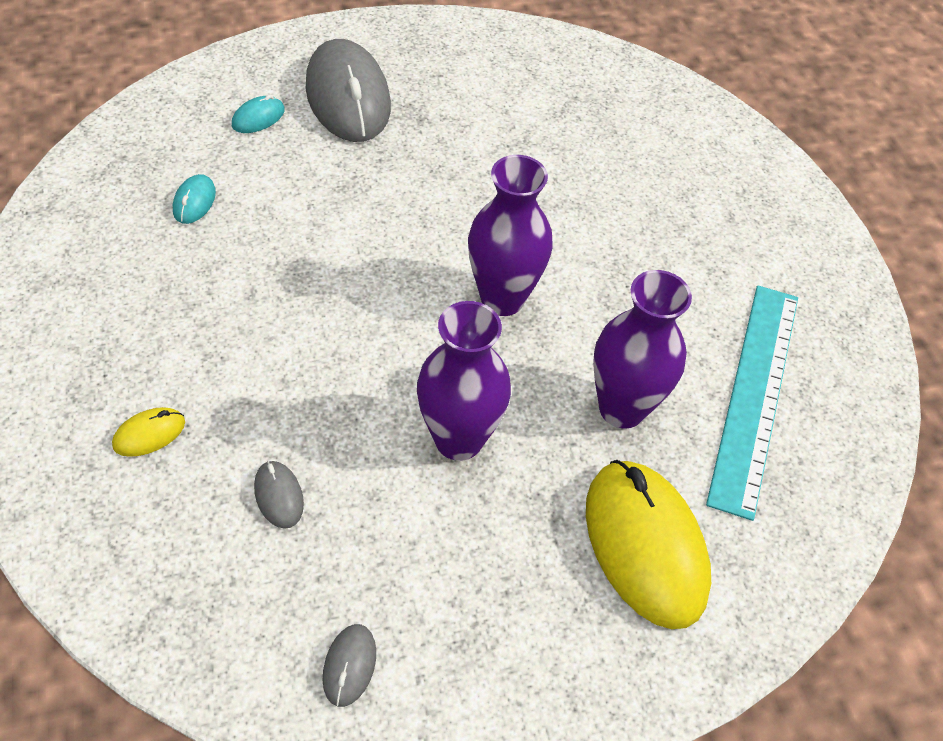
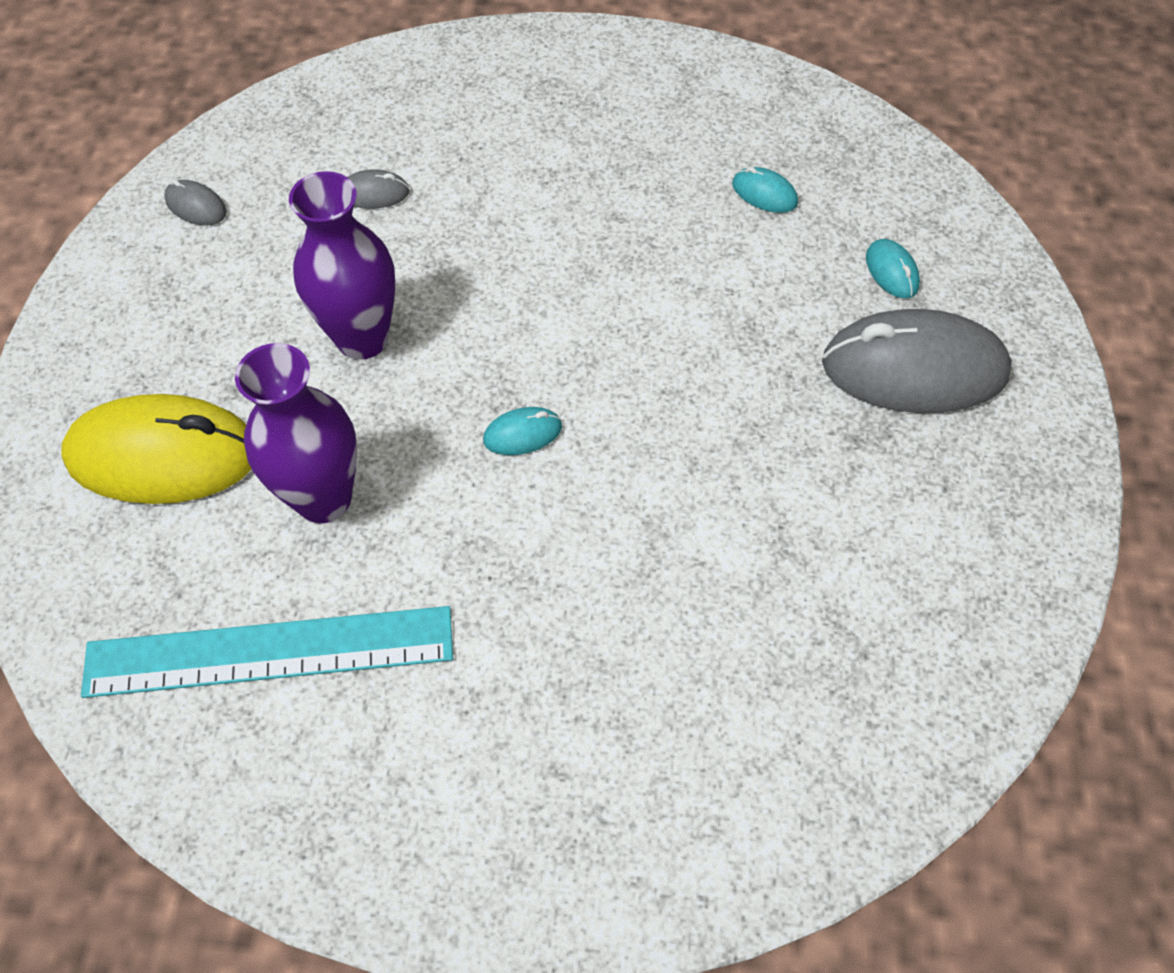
camera: 115 degrees right, 5 degrees up
yellow mouse [112,407,185,457] -> none
purple vase [468,155,553,316] -> turquoise mouse [483,407,562,455]
turquoise ruler [706,285,798,521] -> turquoise ruler turned 45 degrees counterclockwise [81,606,453,698]

